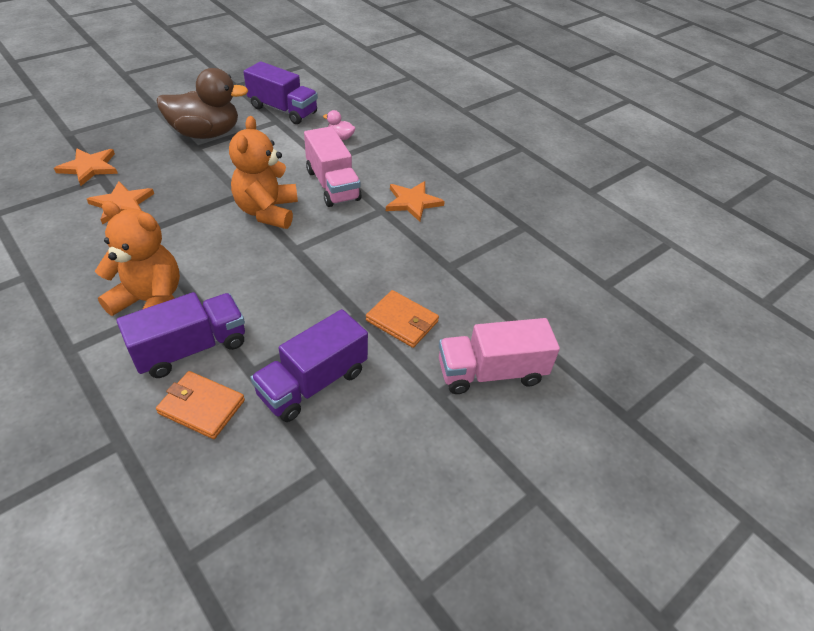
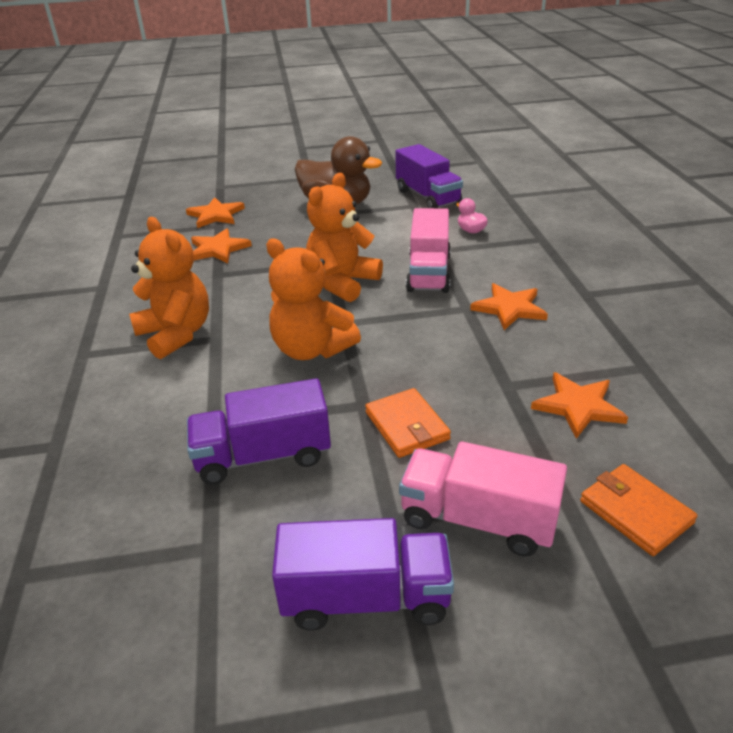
camera: 35 degrees right, 10 degrees down
purple truck [116,292,245,378] -> purple truck moved to [272,518,454,631]
orange wallet [156,371,245,439] -> orange wallet moved to [580,464,698,556]
none -> orange teddy bear [266,238,361,360]
none -> orange star [531,372,628,439]

